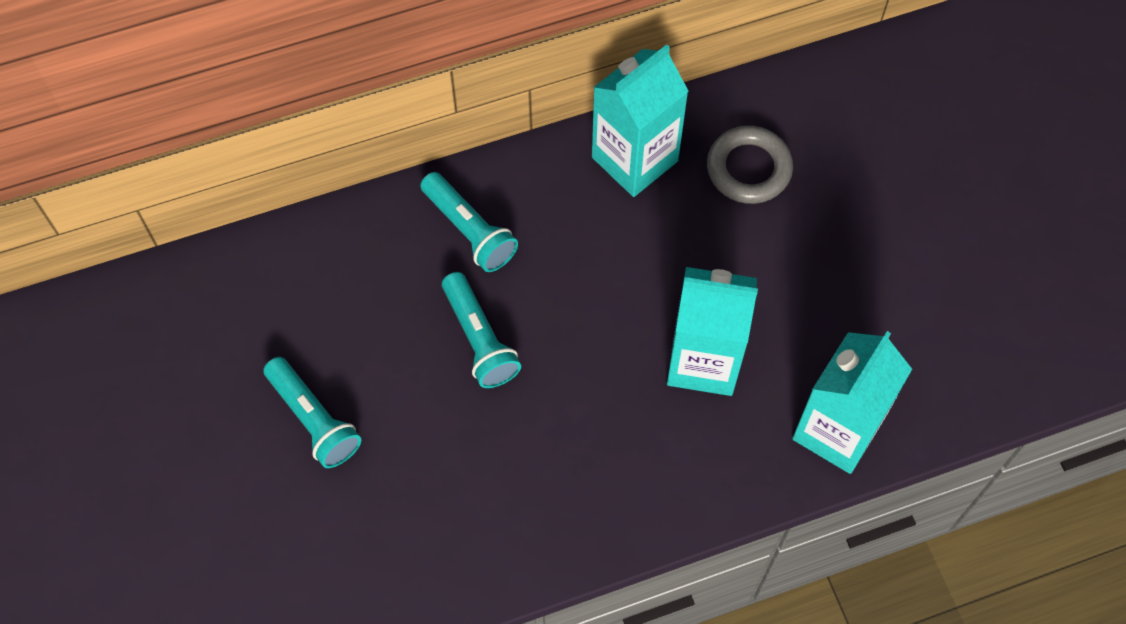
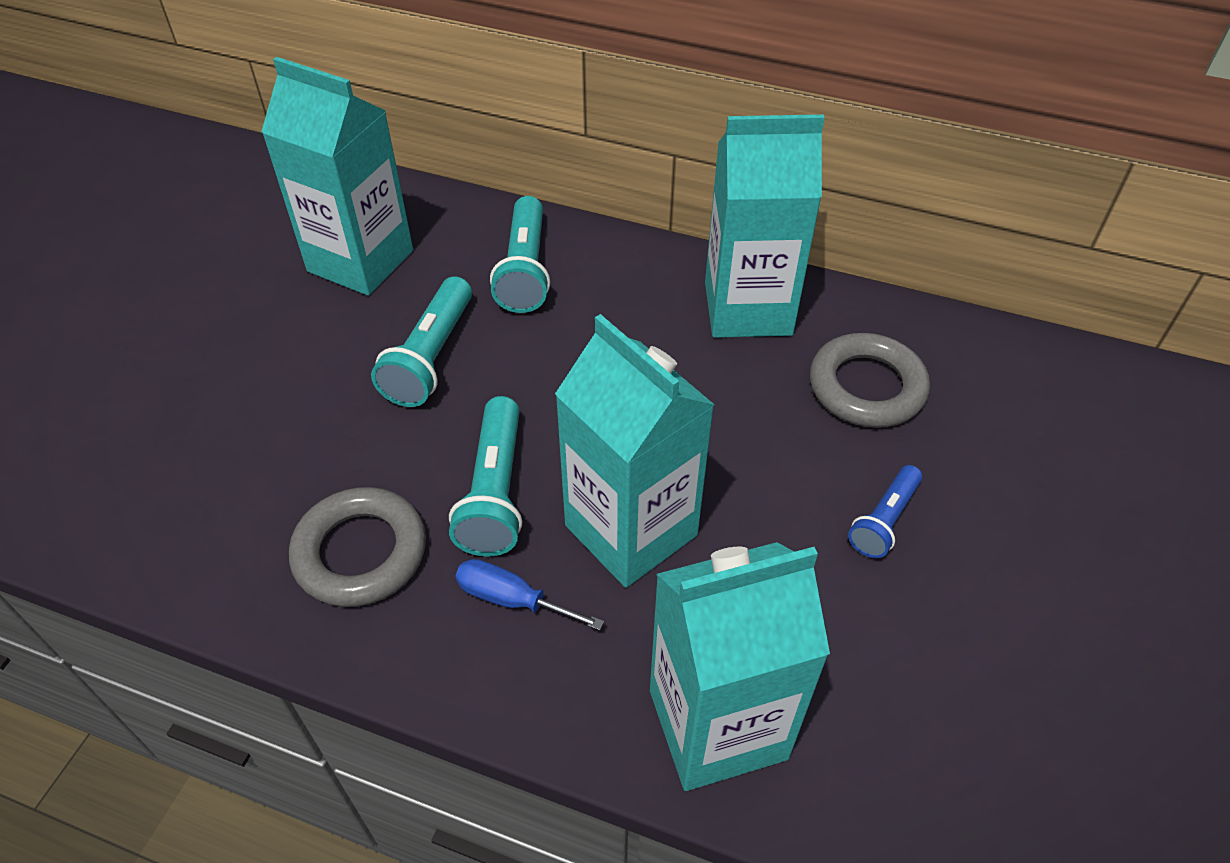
camera: 40 degrees right, 15 degrees down
turquoise flashlight [263,357,361,468] -> turquoise flashlight moved to [449,396,522,557]
none -> turquoise carton [261,57,413,296]
none -> grey ring [289,487,426,607]
none -> blue screwdriver [456,559,604,631]
none -> blue flashlight [848,465,922,558]

